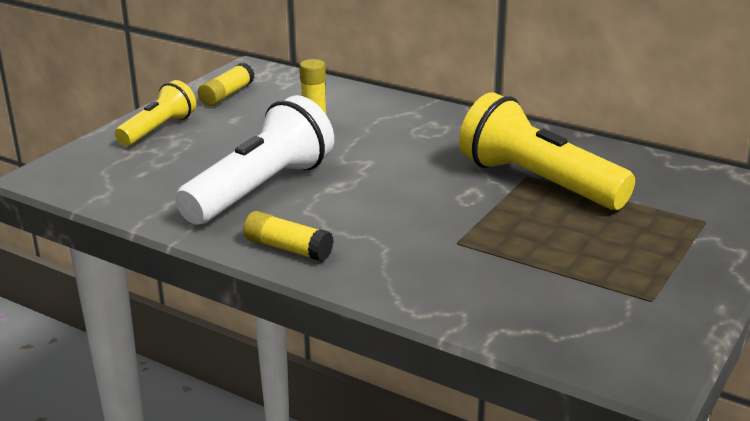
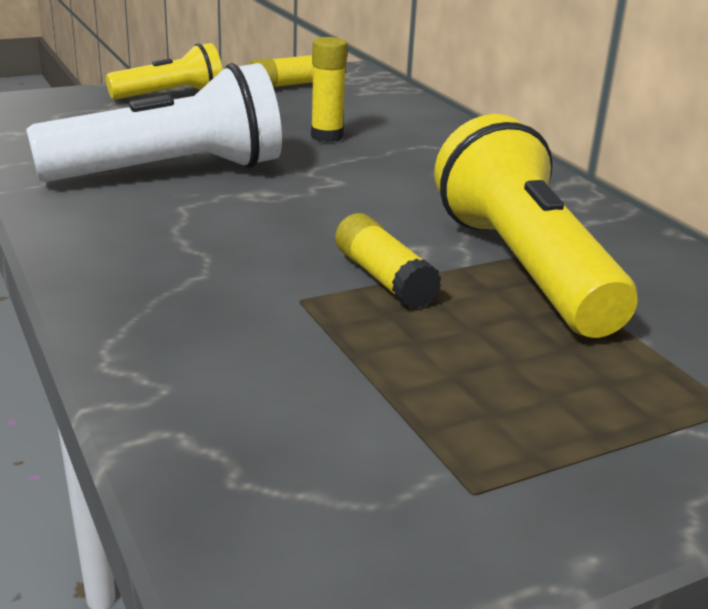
camera: 30 degrees right, 0 degrees up
yellow glue stick [243,211,334,262] -> yellow glue stick moved to [335,213,441,309]

